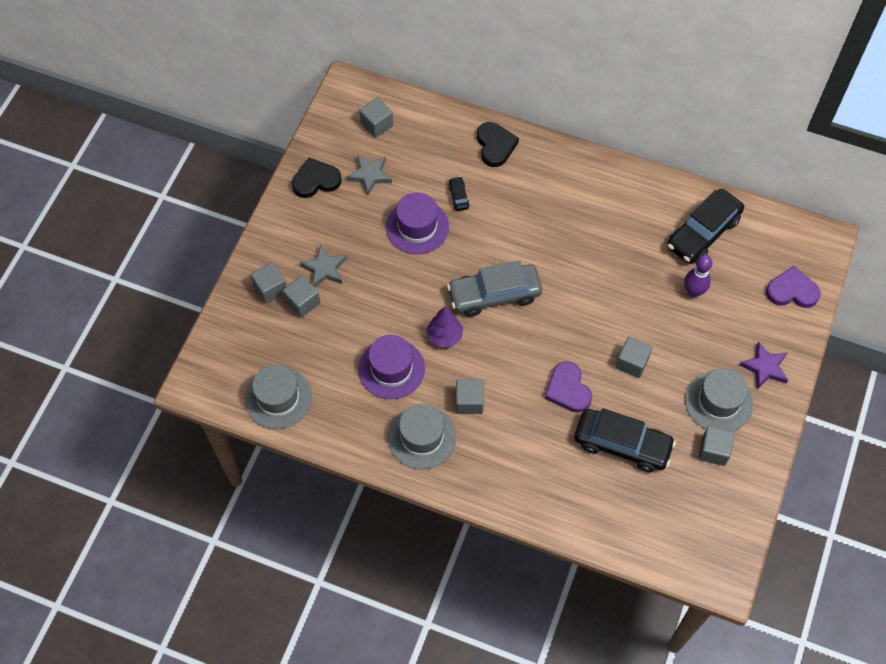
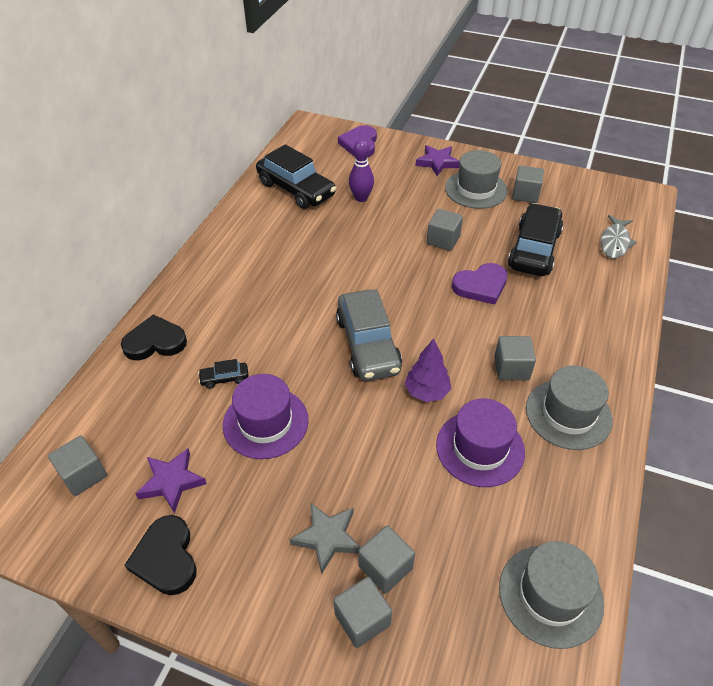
camera: 90 degrees left, 15 degrees down
grey star [346,154,392,195] -> purple star [135,448,207,513]
none -> grey fish [601,215,637,258]

